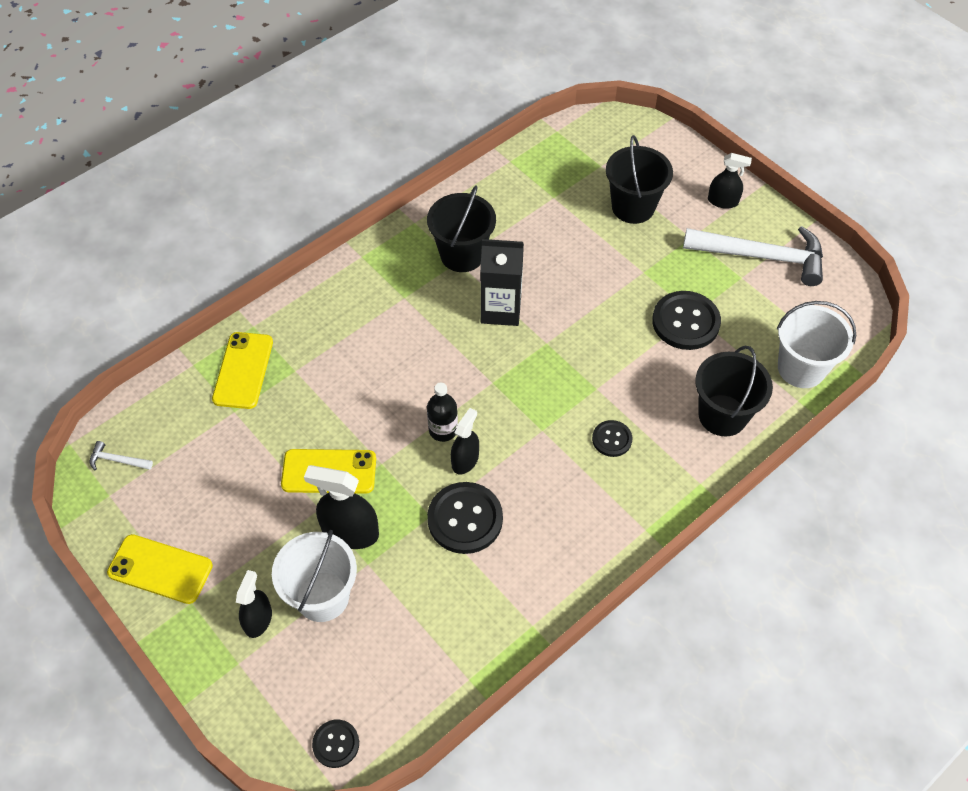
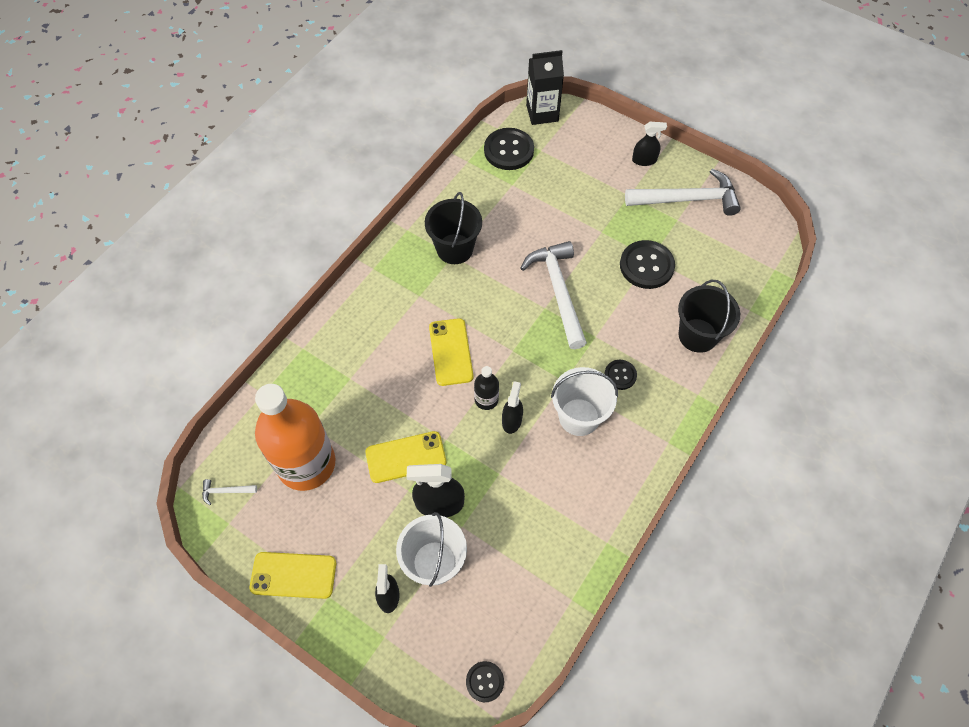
camera: 15 degrees left, 5 degrees up
yellow phone [212,332,273,409] -> yellow phone moved to [429,318,474,386]
black button [427,482,503,554] -> black button moved to [484,128,534,170]
black carton [480,239,524,326] -> black carton moved to [526,50,564,125]
black bucket [606,135,673,224] -> none
white bucket [777,301,856,388] -> white bucket moved to [551,367,618,436]
none -> orange bottle [255,384,335,491]
none -> white hammer [520,241,587,349]

